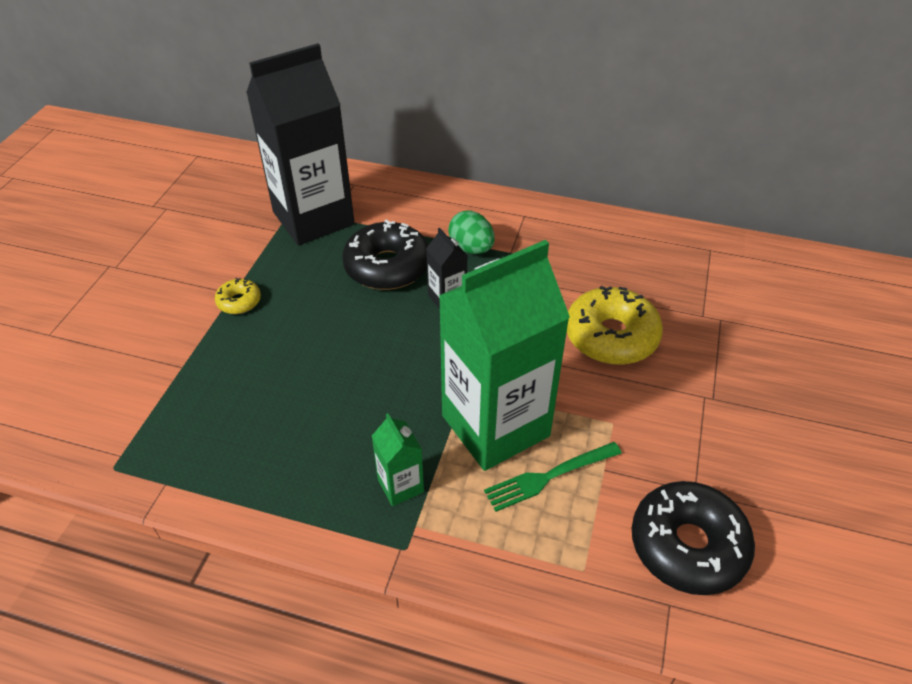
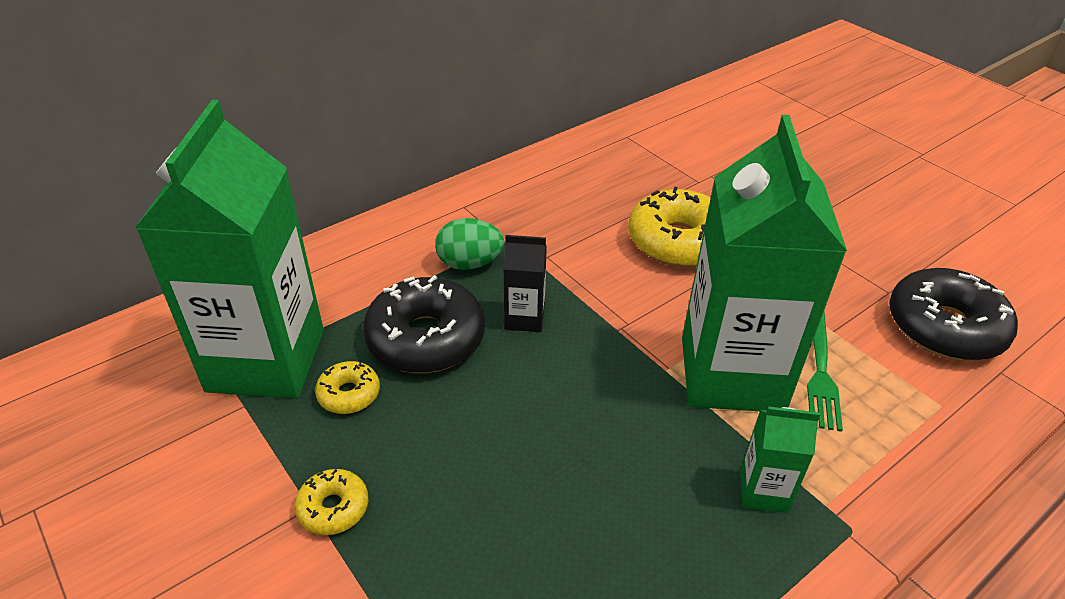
camera: 55 degrees left, 5 degrees down
black carton [246,43,355,245] -> green carton [135,100,324,398]
none -> yellow donut [315,361,380,414]

